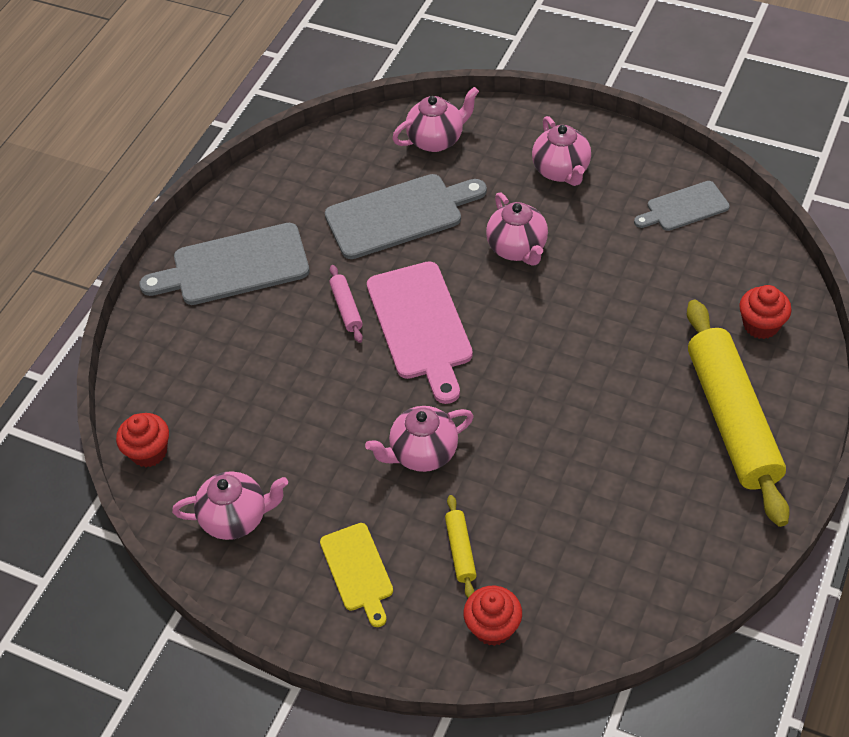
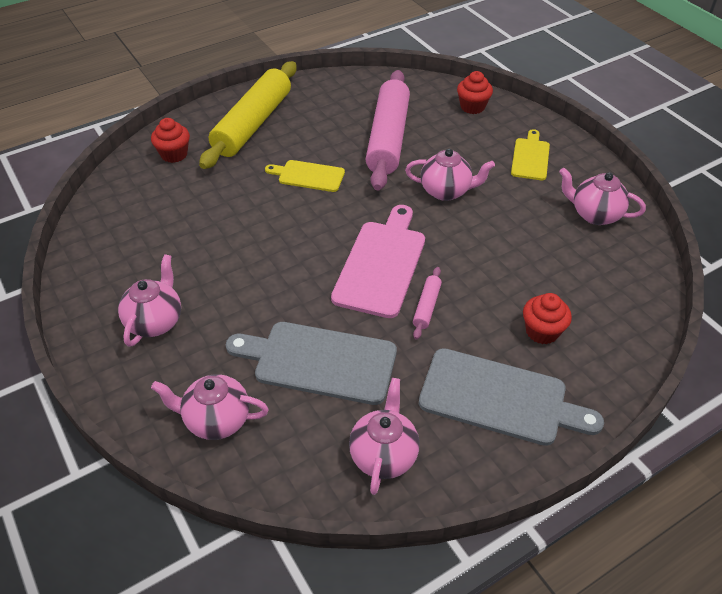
camera: 150 degrees left, 5 degrees down
red cupcake [116,413,169,467] -> red cupcake moved to [523,293,572,344]
yellow rolling pin [445,495,477,598] -> none
pink teapot [486,192,548,266] -> pink teapot moved to [349,378,420,495]
grey cutting board [634,181,730,231] -> none
none -> yellow cutting board [265,160,345,192]
none -> pink rolling pin [365,70,410,191]

